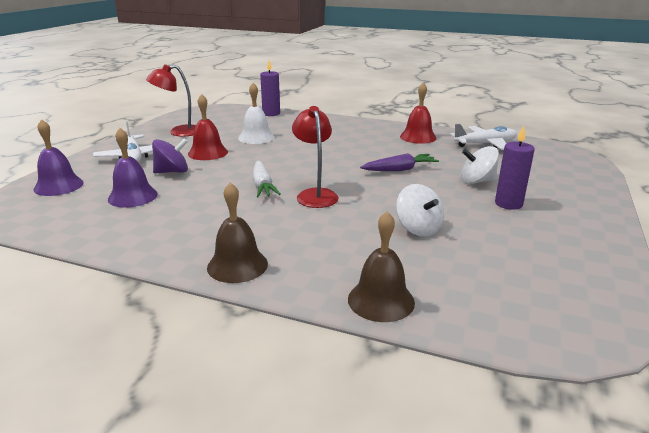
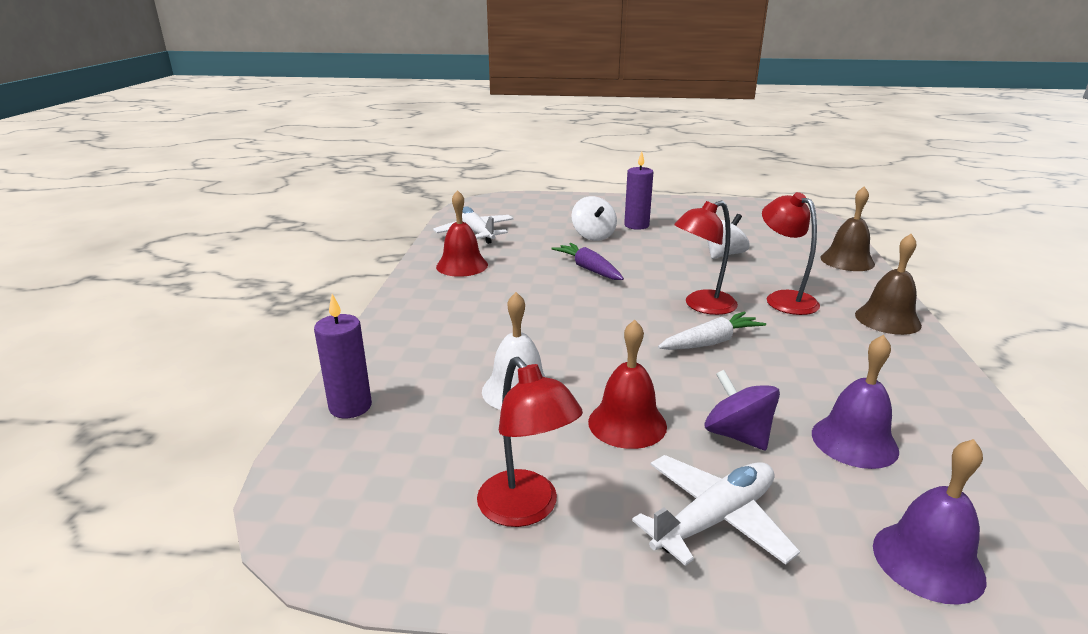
camera: 105 degrees left, 0 degrees up
none -> red lamp [762,192,820,315]

